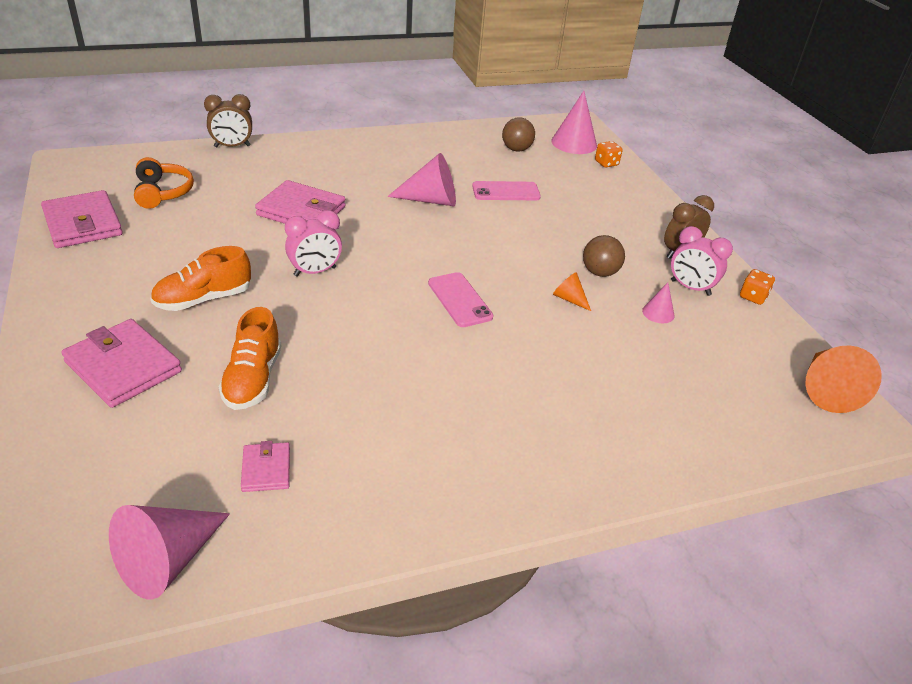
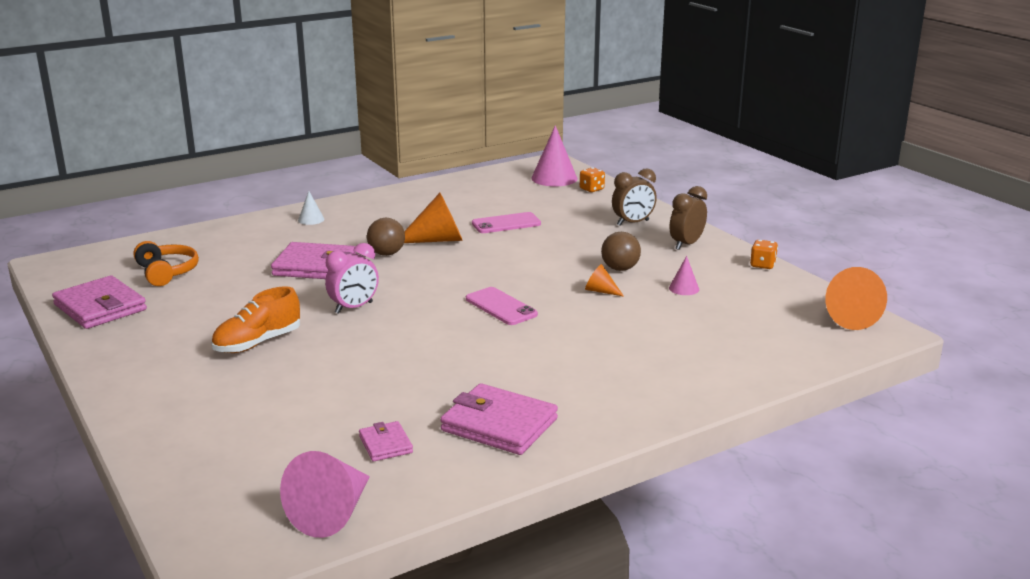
camera: 10 degrees left, 15 degrees down
pink wallet [61,319,182,408] -> pink wallet moved to [440,383,558,455]
brown clock [204,94,252,147] -> brown clock moved to [612,168,657,226]
orange shoe [218,307,281,410] -> none
pink cone [387,153,456,206] -> orange cone [404,193,463,243]
brown ball [502,117,535,152] -> brown ball moved to [367,218,405,256]
pink clock [671,226,733,296] -> none
none -> white cone [298,191,325,225]

